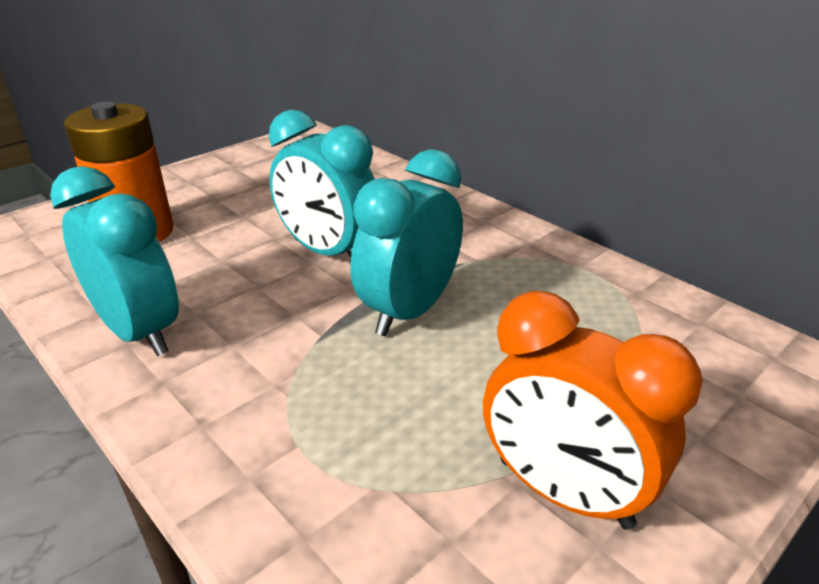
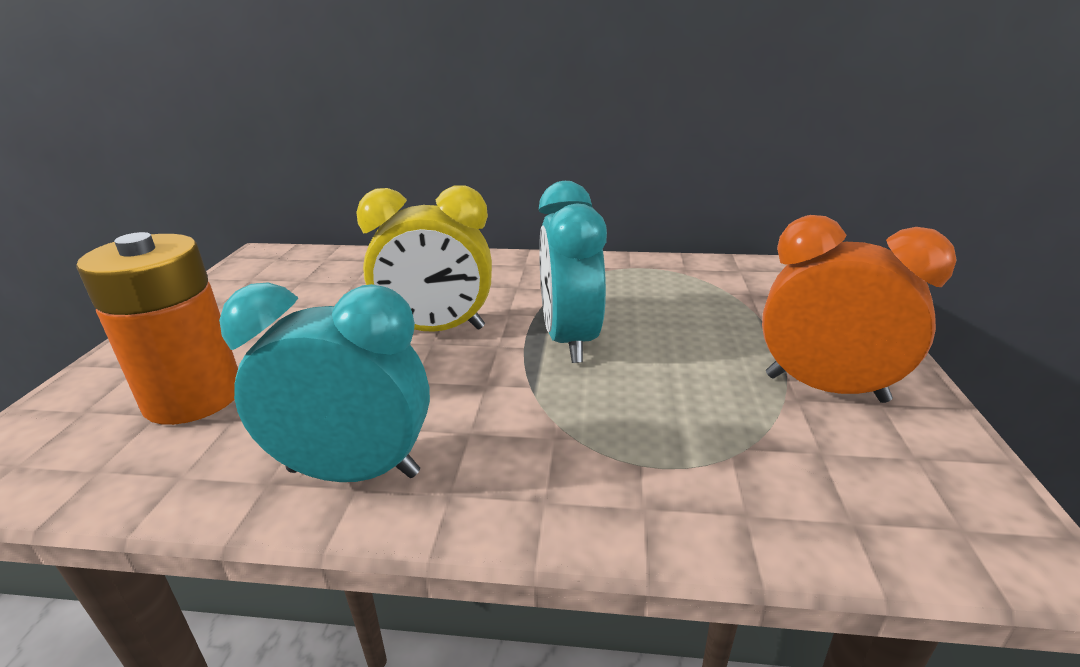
camera: 40 degrees left, 5 degrees down
turquoise clock [269,110,375,257] -> yellow clock [356,185,492,332]
orange clock [483,291,703,530] -> orange clock turned 150 degrees counterclockwise [762,215,956,403]

